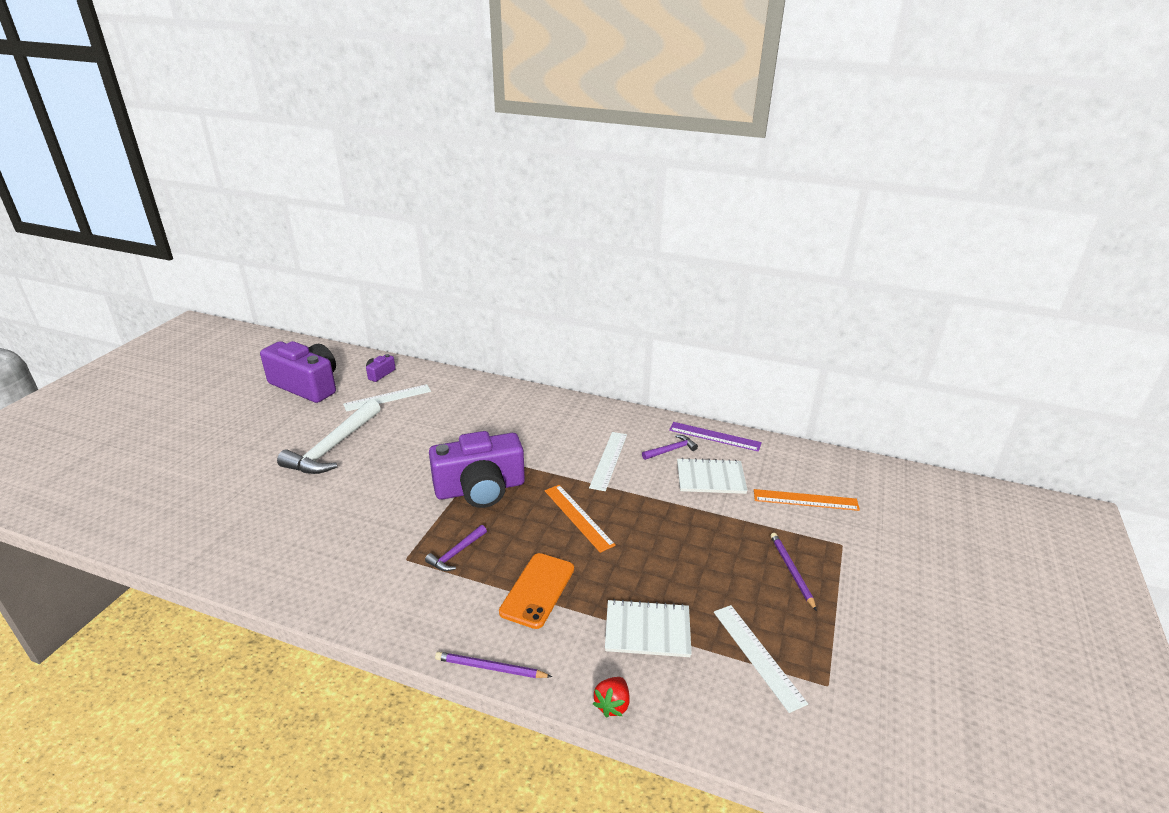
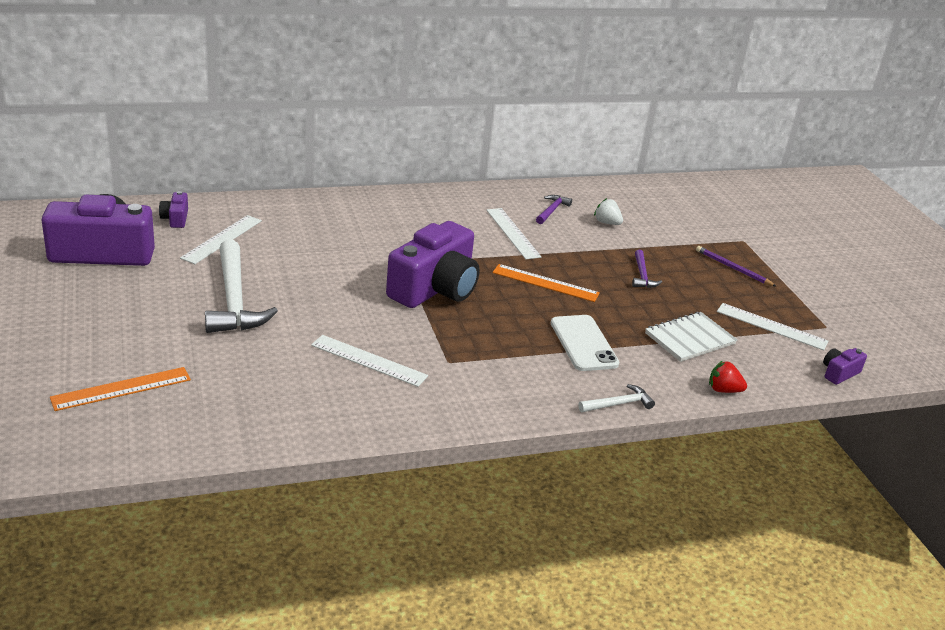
camera: 40 degrees left, 0 degrees up
purple hammer [425,525,487,571] -> purple hammer moved to [632,250,662,288]
purple pencil [435,652,552,678] -> white hammer [578,384,655,412]
orange phone [499,553,574,629] -> white phone [551,315,619,371]
red strawberry [593,677,630,718] -> red strawberry turned 120 degrees clockwise [709,361,747,393]
purple ruler [669,422,762,452] -> none
white notebook [677,458,748,494] -> white strawberry [594,198,623,225]
orange ruler [754,489,860,511] -> orange ruler moved to [50,367,191,411]
none -> white ruler [311,335,428,387]
none -> purple camera [823,348,867,385]

